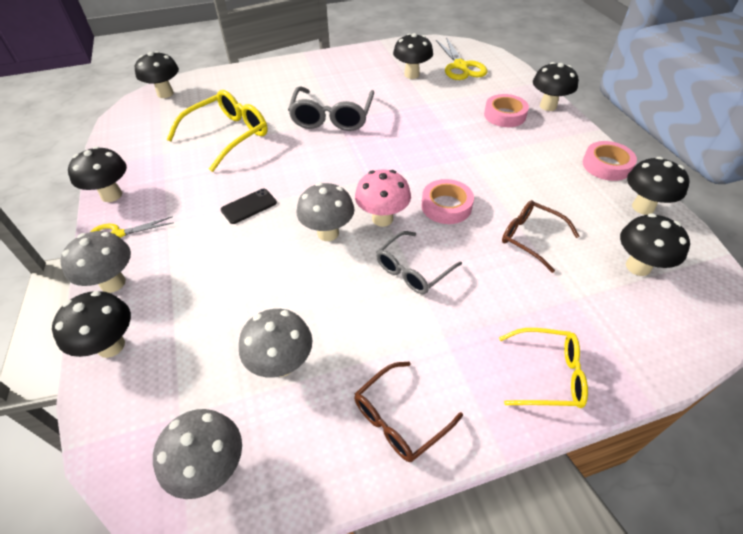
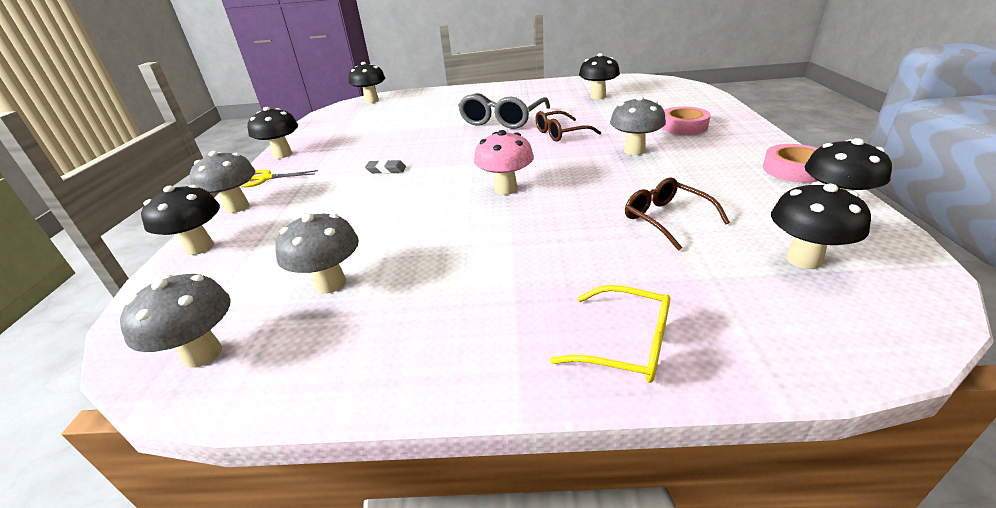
camera: 20 degrees right, 15 degrees down
yellow glasses [166,90,268,172] -> none
black phone [221,189,277,224] -> grey eraser [365,160,406,174]
grey mushroom [297,182,354,241] -> grey mushroom moved to [610,96,666,155]
brown glasses [354,362,463,462] -> brown glasses moved to [535,111,601,142]
grey glasses [376,231,462,294] -> none
pink tape [421,179,474,224] -> none
yellow scissors [436,37,487,80] -> none
black mushroom [533,62,578,111] -> none

